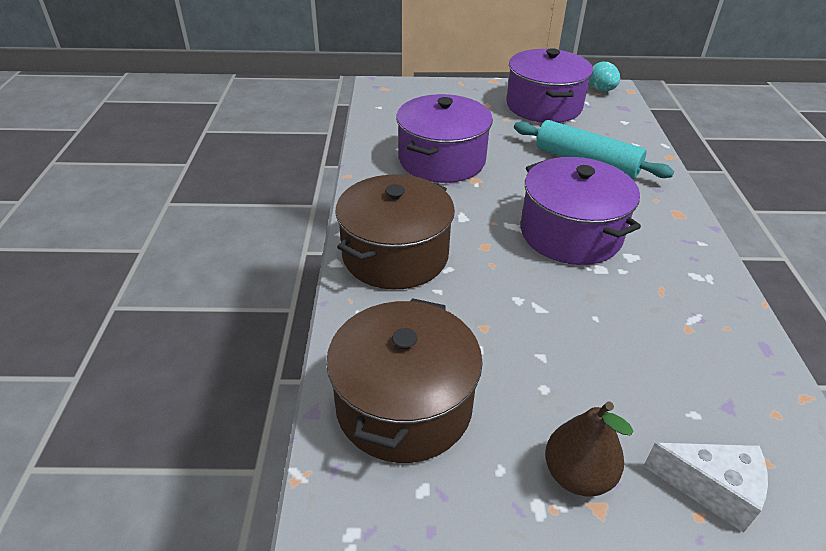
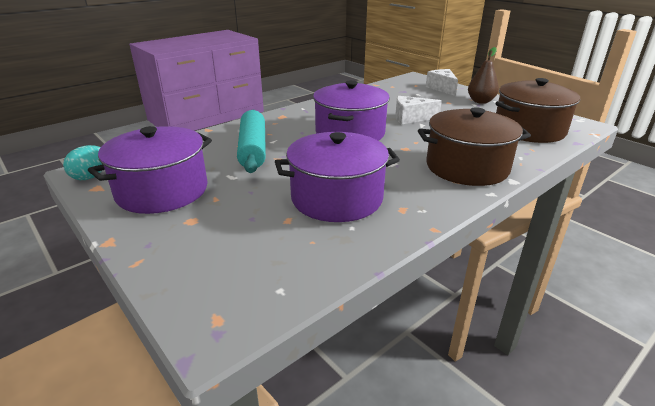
camera: 130 degrees left, 10 degrees down
none -> white cheese [395,96,442,124]

